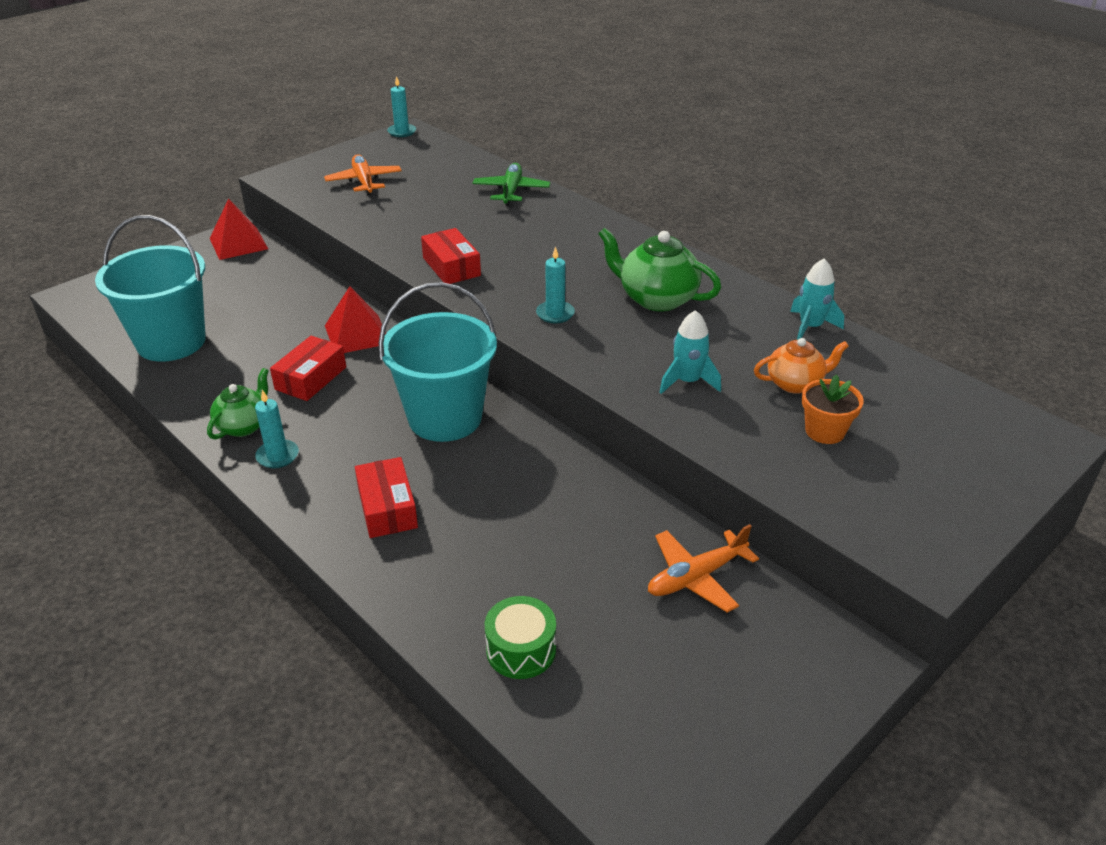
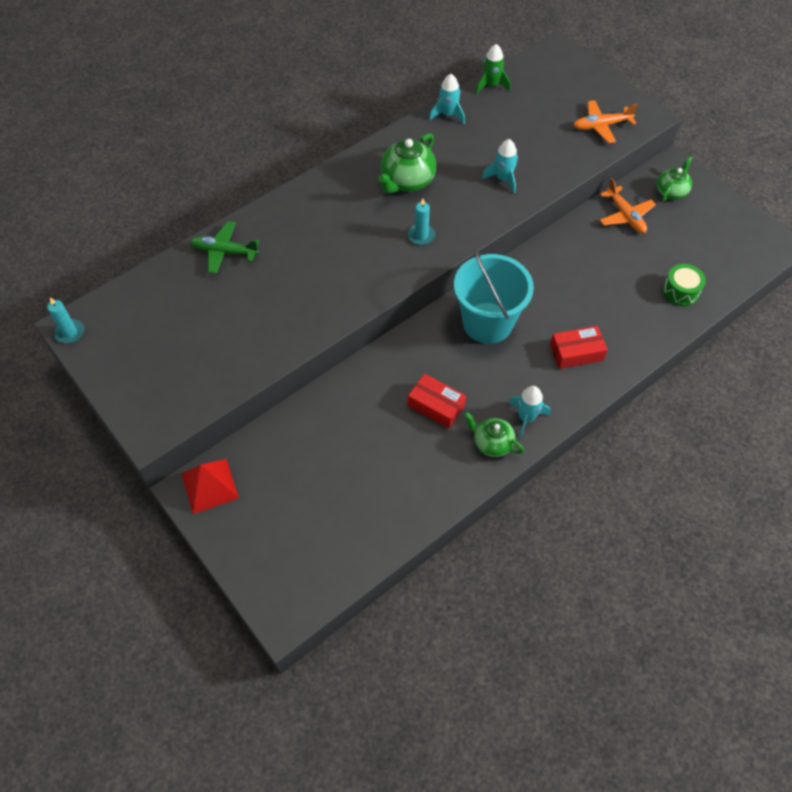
camera: 85 degrees left, 20 degrees up
turquoise bucket [95,215,206,362] -> none
turquoise candle [255,390,299,468] -> turquoise rocket [509,386,550,439]
orange plane [324,154,402,195] -> orange plane moved to [573,100,637,143]
red pyramid [325,286,386,353] -> none
red box [421,228,481,284] -> none
orange teapot [754,338,849,394] -> none
orange flower pot [802,374,864,444] -> none
none -> green rocket [476,44,510,94]
none -> green teapot [657,156,692,202]

